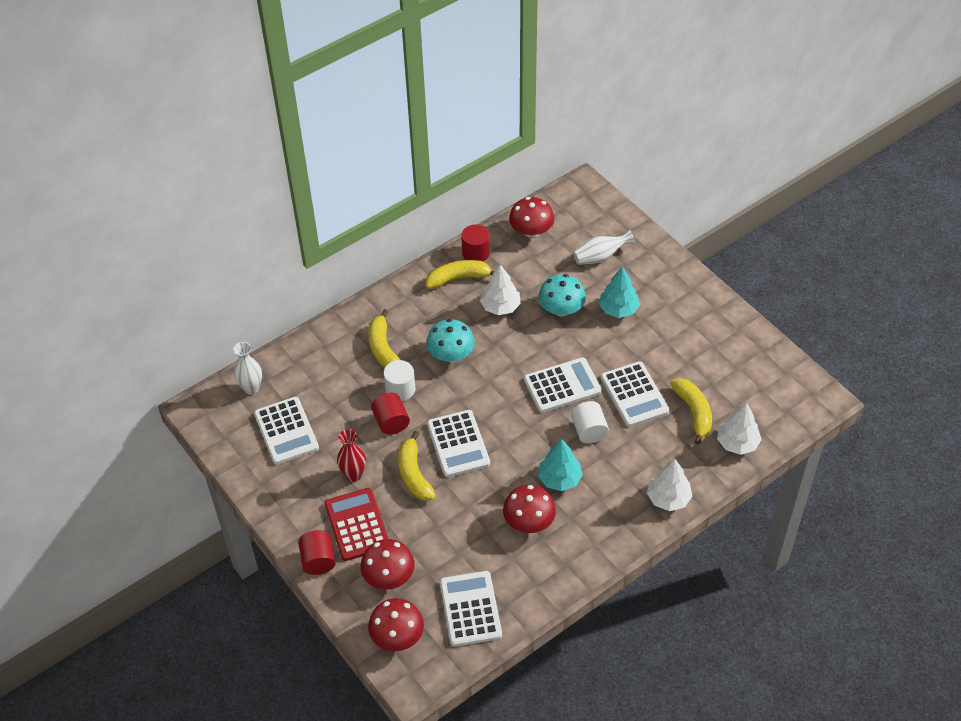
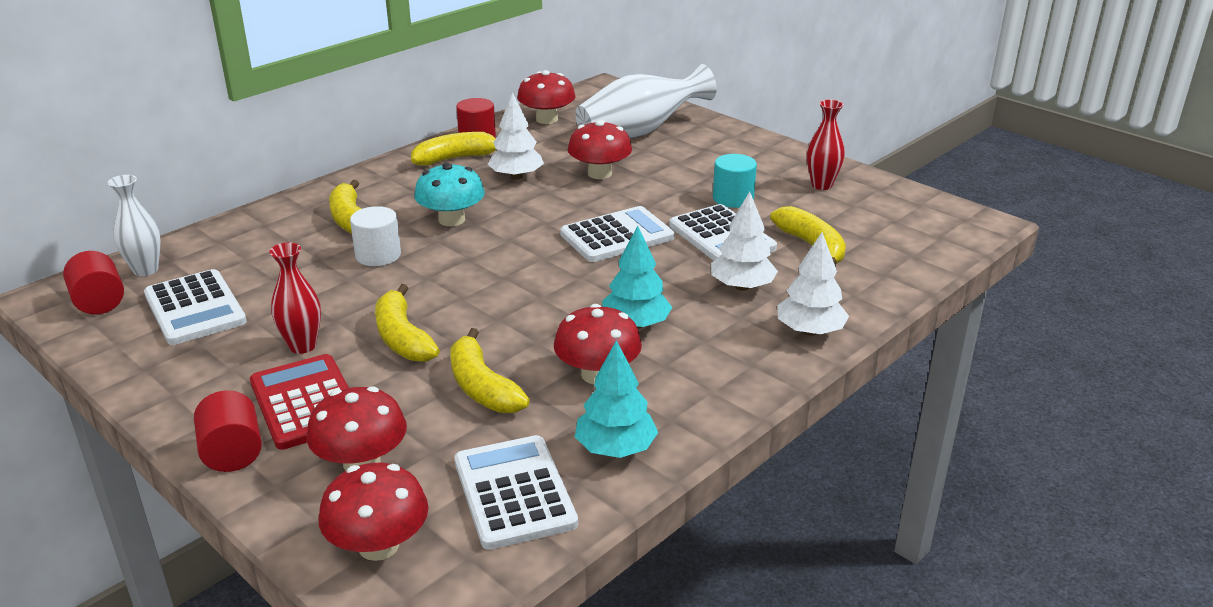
camera: 10 degrees left, 20 degrees down
red cylinder [371,393,410,435] -> red cylinder moved to [63,251,124,314]
white calculator [427,410,490,477] -> none
turquoise mushroom [538,274,586,316] -> red mushroom [568,120,632,179]
white cylinder [571,401,609,443] -> none
white vase [573,229,635,265] -> white vase [575,64,717,138], size x1.81
turquoise tree [599,266,640,318] -> turquoise tree moved to [575,340,658,458]
white tree [717,402,762,455] -> white tree moved to [711,192,778,291]
none -> yellow banana [450,328,530,413]
none -> turquoise cylinder [713,154,757,208]
none -> red vase [807,99,845,190]

